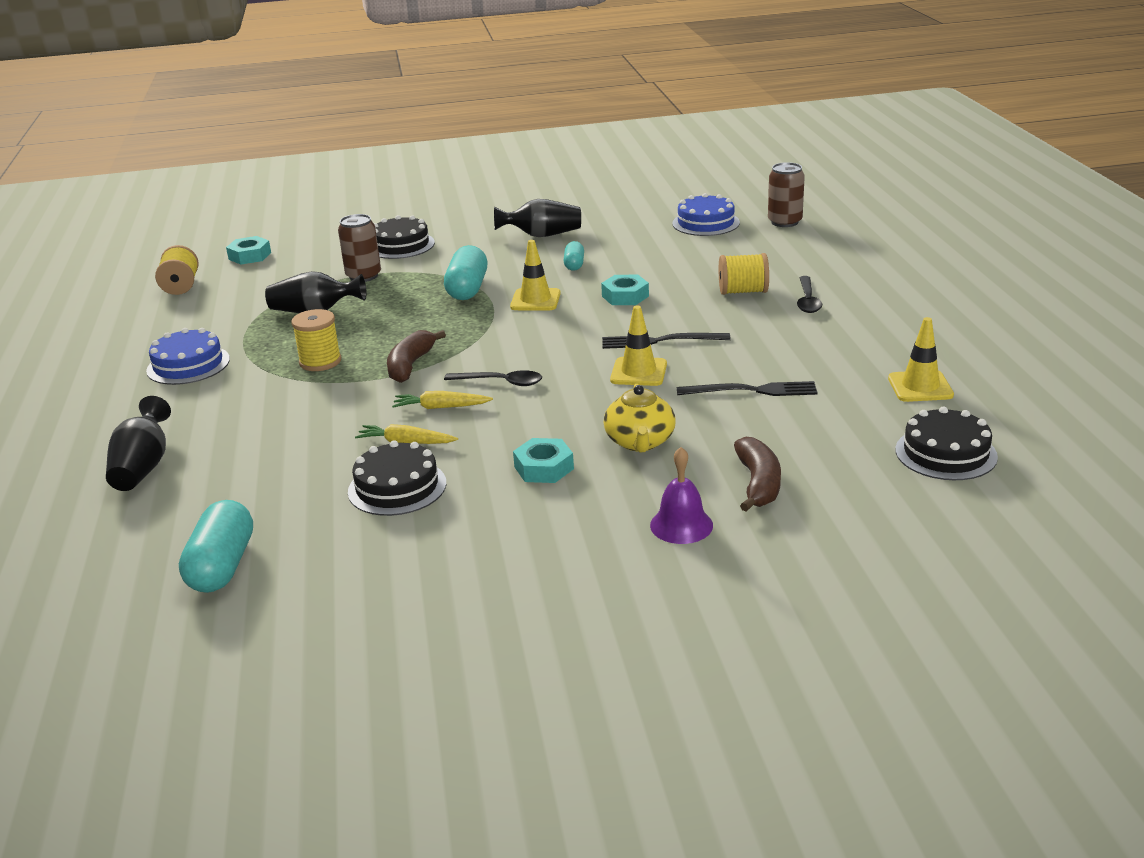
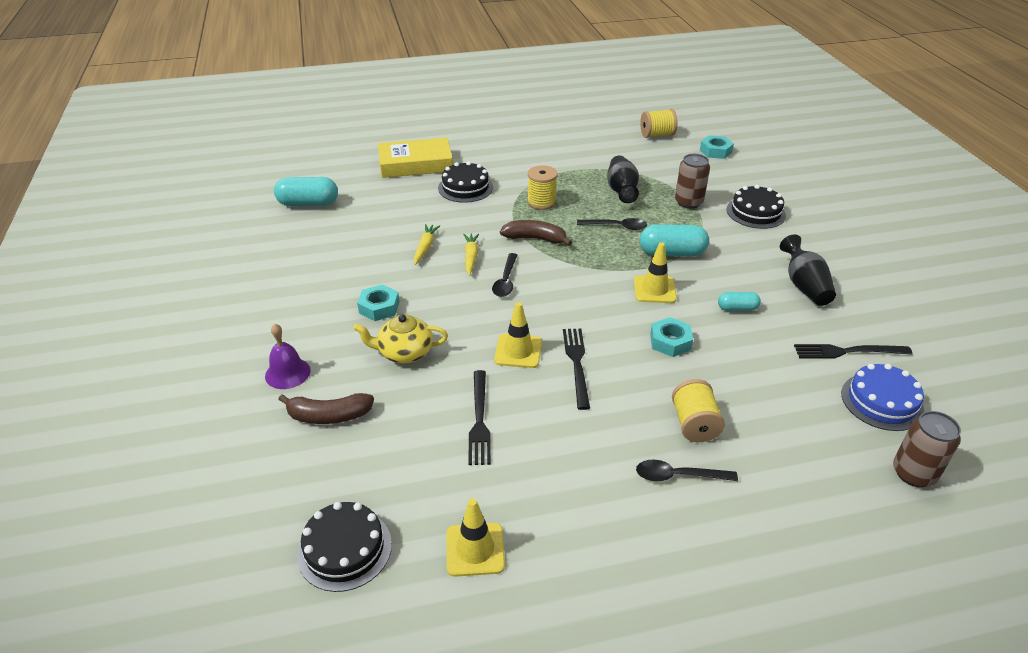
camera: 85 degrees right, 10 degrees up
black vase [106,396,171,491] -> yellow book [378,137,453,178]
blue cake [146,328,230,385] -> none
black cake [348,440,446,516] -> black cake moved to [438,161,493,203]
none -> black spoon [577,218,647,230]
none -> black fork [794,344,912,359]

